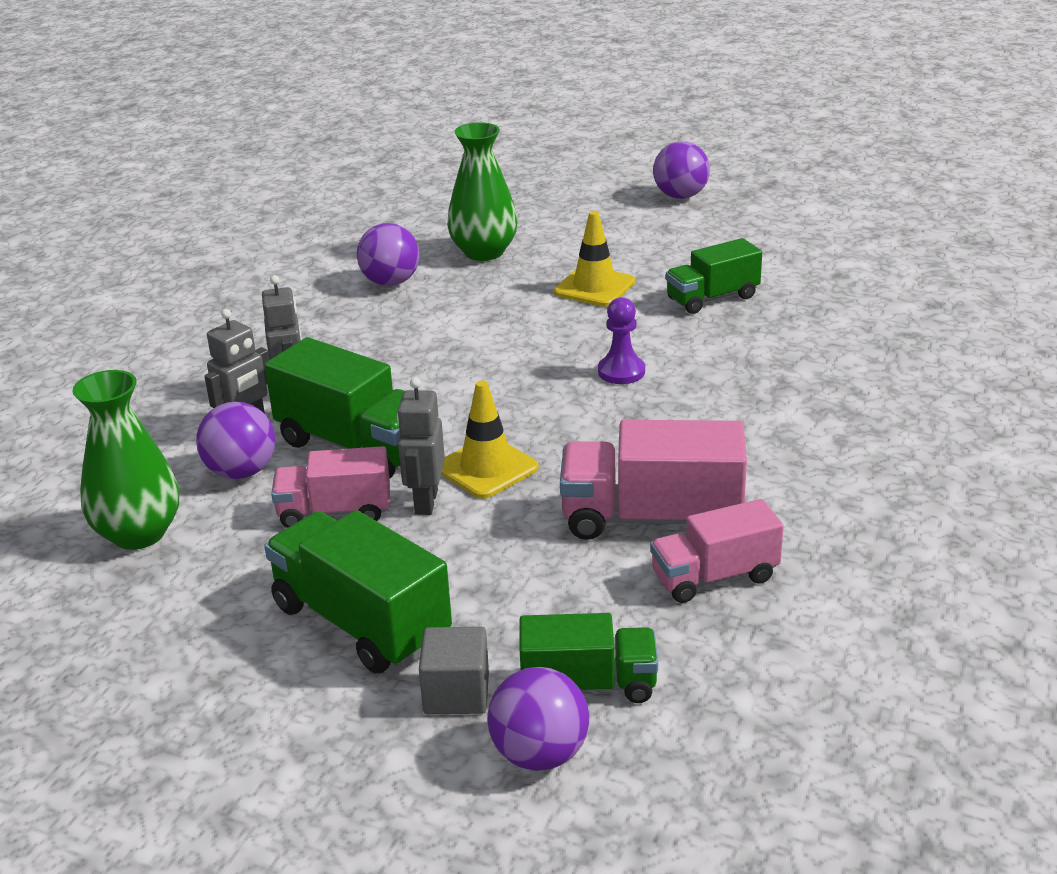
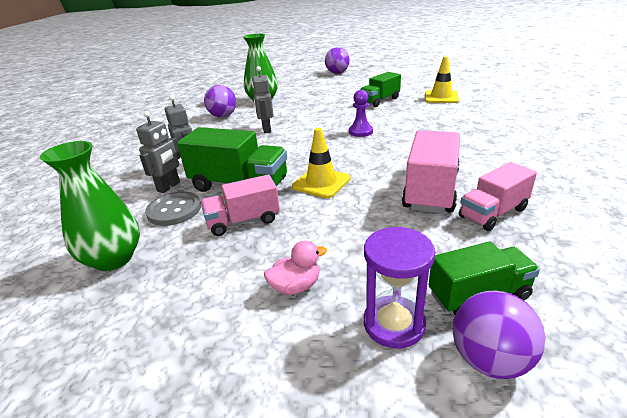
camera: 15 degrees left, 0 degrees up
purple ball [196,402,275,479] -> grey button [145,192,201,226]
green truck [264,510,452,674] -> pink duck [264,241,327,295]
grey robot [397,377,445,515] -> grey robot moved to [252,66,274,133]
grey cube [419,627,489,714] -> purple hourglass [364,227,435,349]
yellow traffic cone [554,211,635,307] -> yellow traffic cone moved to [425,56,459,103]
pink truck [560,420,747,540] -> pink truck turned 120 degrees clockwise [402,130,460,214]

